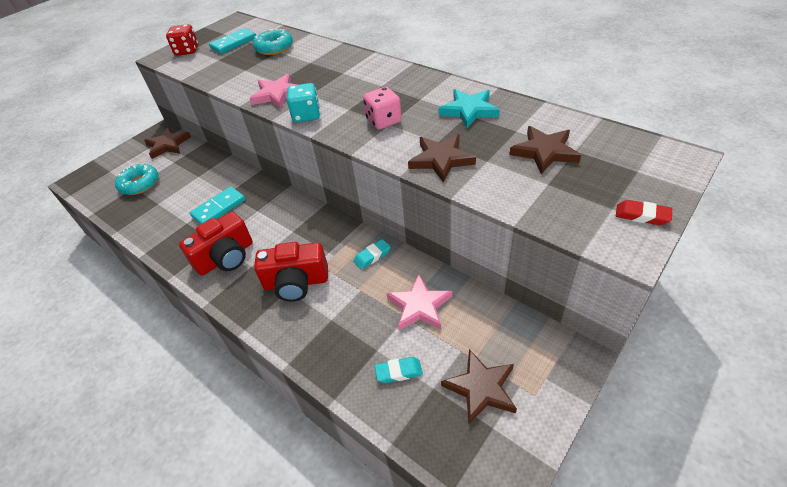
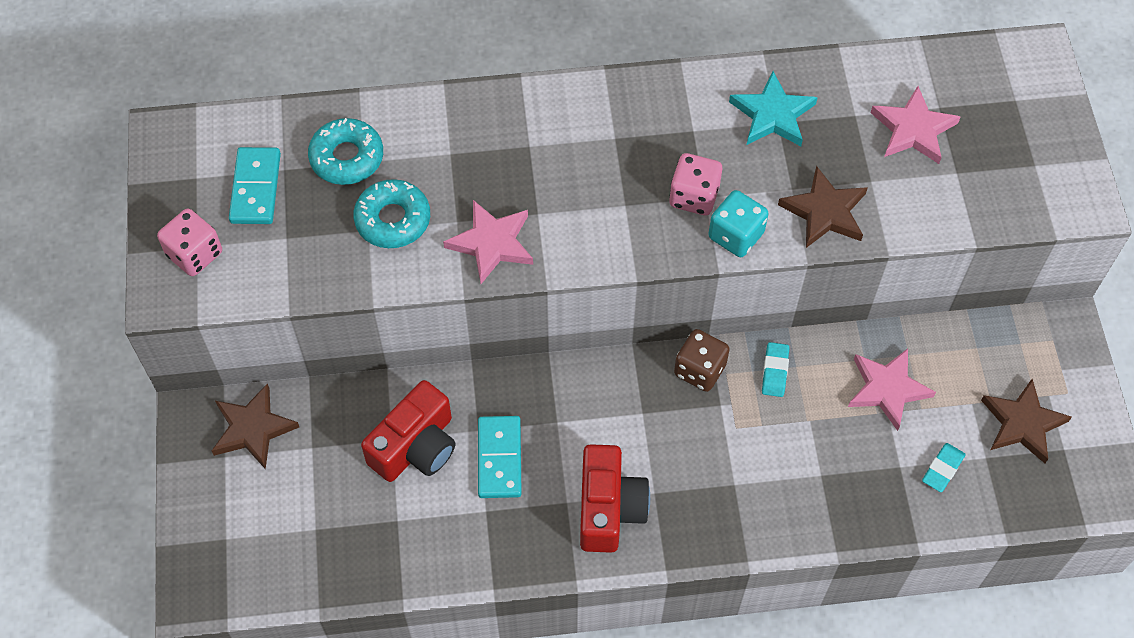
camera: 50 degrees left, 15 degrees up
turquoise donut [115,163,159,195] -> turquoise donut moved to [353,179,430,248]
red dice [166,24,199,56] -> pink dice [157,209,222,276]
red camera [254,242,328,302] -> red camera moved to [361,380,456,482]
turquoise dice [287,83,320,123] -> turquoise dice moved to [708,190,769,257]
brown star [509,126,581,174] -> pink star [870,86,960,164]
red eraser [616,200,672,225] -> none
none -> brown dice [674,329,730,392]

